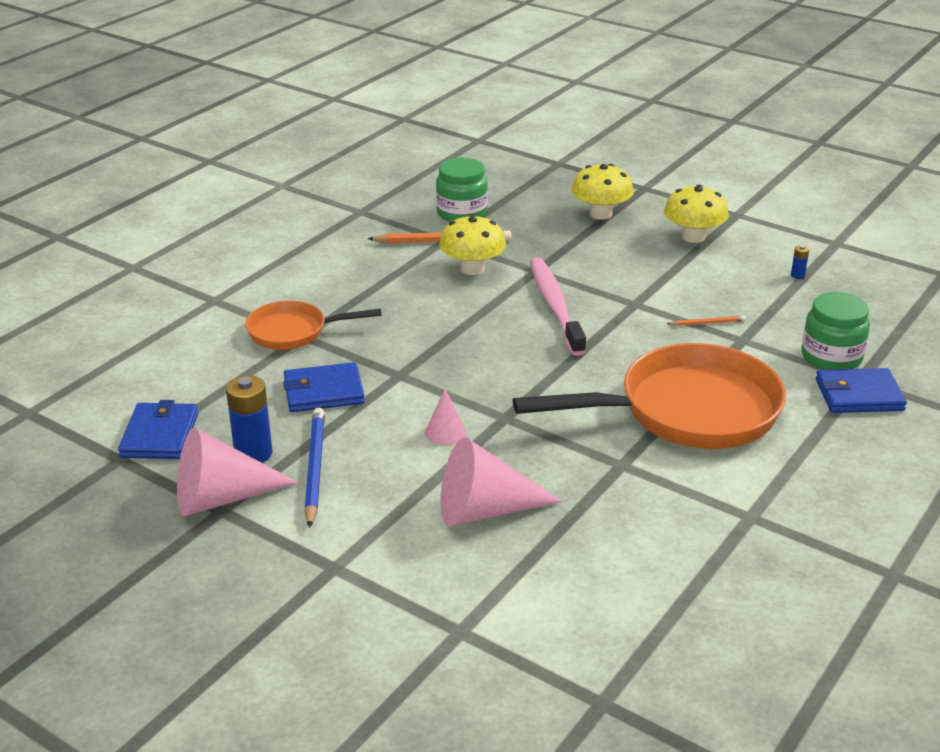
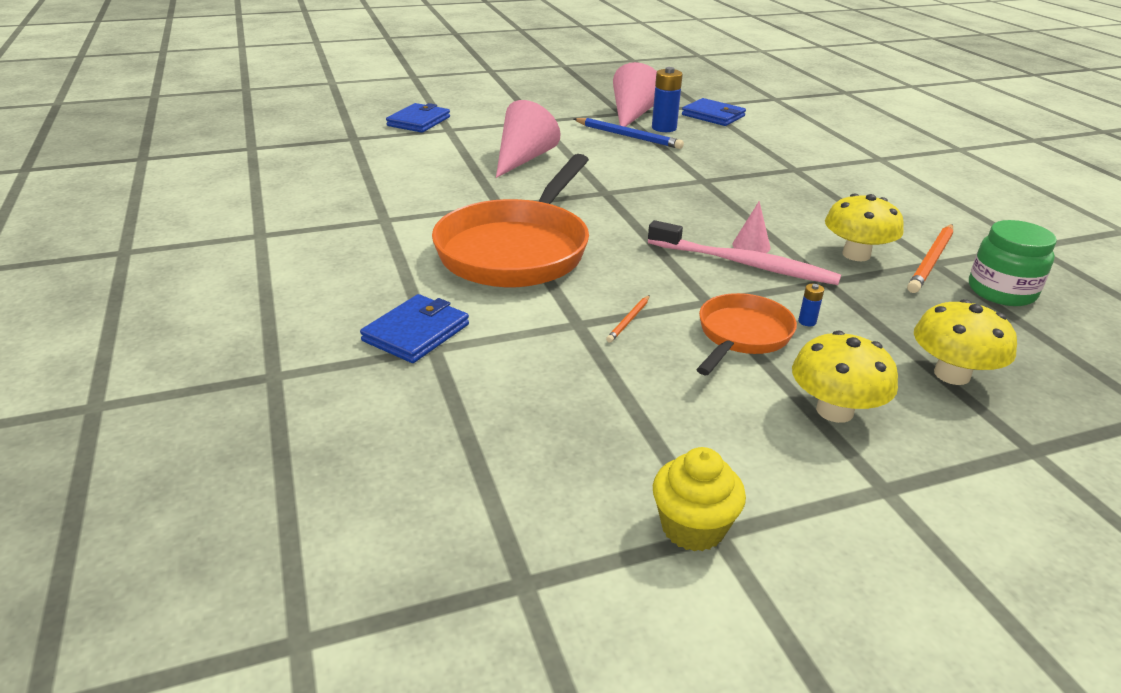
camera: 125 degrees right, 0 degrees up
orange pan [245,301,381,350] -> orange pan moved to [696,293,797,375]
blue wallet [283,362,365,412] -> blue wallet moved to [386,103,450,133]
pink cone [425,389,466,445] -> pink cone moved to [732,201,771,253]
blue battery [791,245,809,279] -> blue battery moved to [798,284,824,326]
green jar [802,292,870,370] -> none
none -> yellow cupcake [653,447,746,552]

